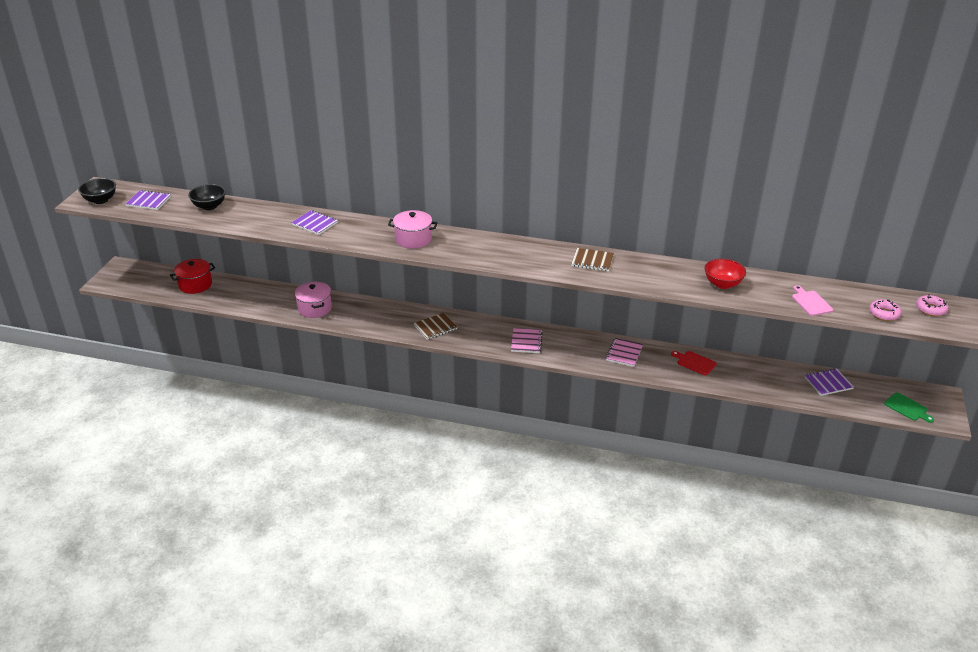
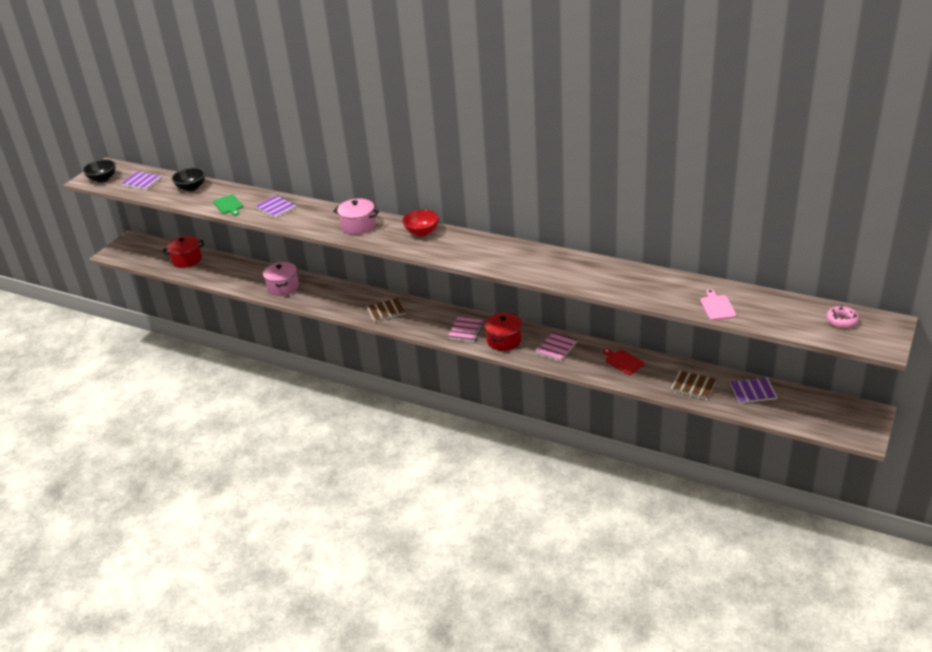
camera: 15 degrees right, 0 degrees up
brown notebook [571,248,614,271] -> brown notebook moved to [670,370,716,400]
red bowl [705,259,746,289] -> red bowl moved to [402,210,439,237]
pink donut [869,299,901,321] -> none
green cutting board [884,393,934,423] -> green cutting board moved to [213,195,243,216]
none -> red pot [484,312,522,351]

